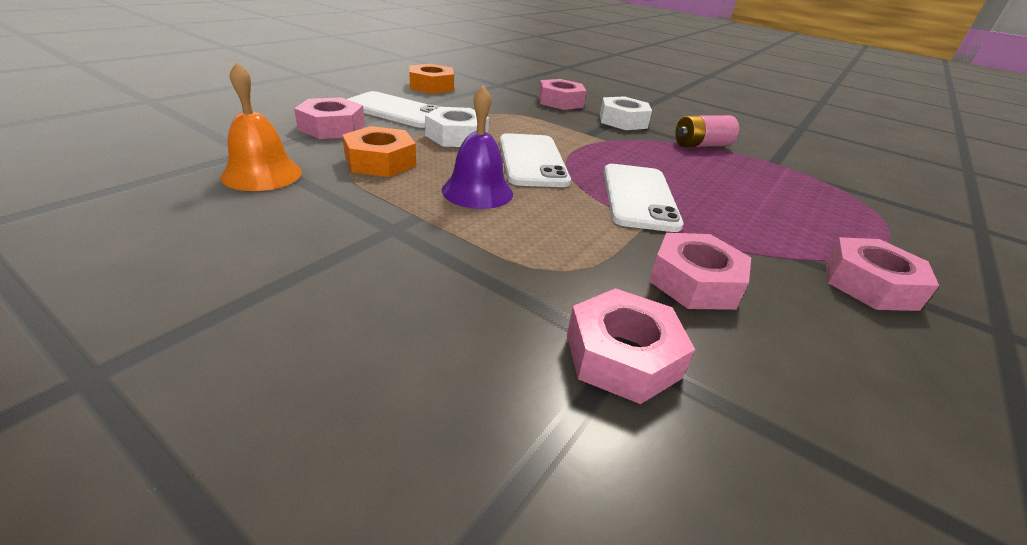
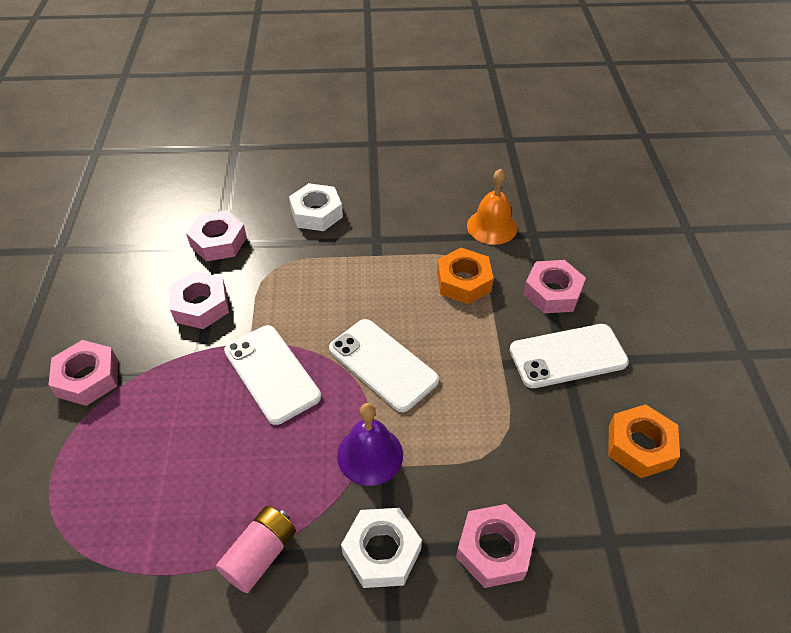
camera: 145 degrees right, 15 degrees up
white nut [425,107,489,147] -> white nut moved to [289,183,343,231]
purple bell [442,85,513,209] -> purple bell moved to [337,403,403,486]

